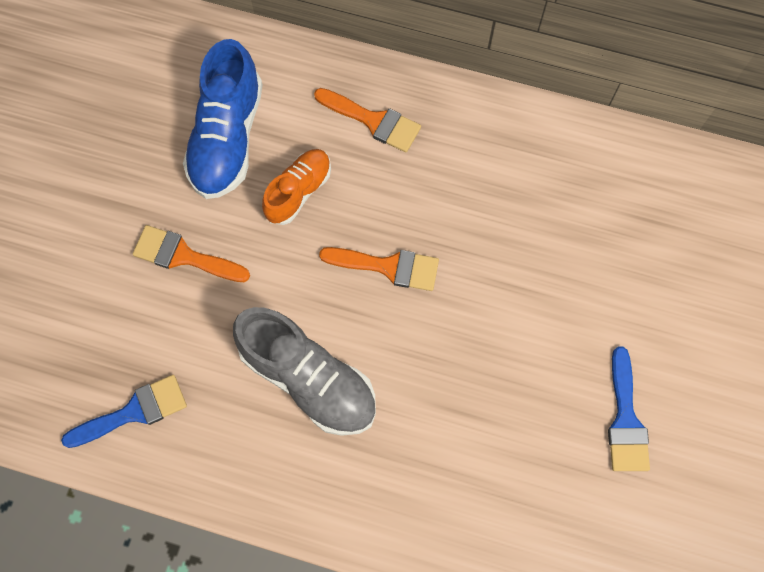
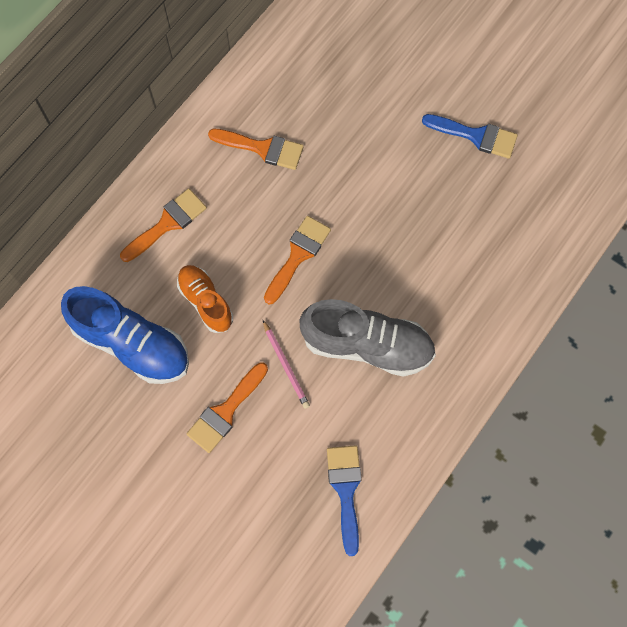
camera: 70 degrees left, 0 degrees up
grey shoe [233,307,376,436] -> grey shoe turned 45 degrees clockwise [300,299,436,377]
none -> orange brush [208,129,304,170]
none -> pink pencil [263,320,310,409]

